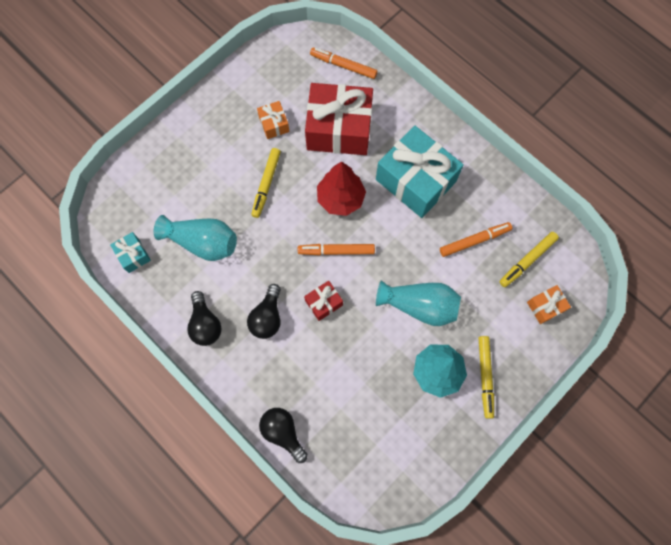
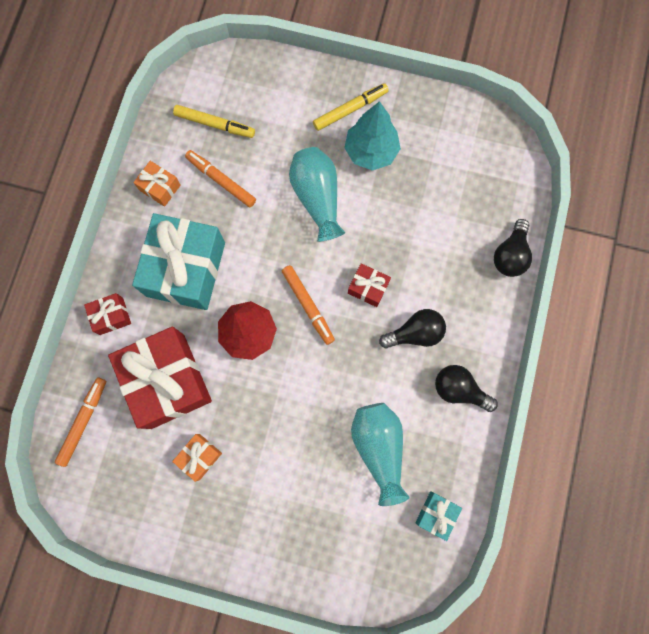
camera: 120 degrees left, 5 degrees up
black light bulb [187,291,222,346] -> black light bulb turned 105 degrees counterclockwise [435,365,498,412]
yellow marker [251,148,281,218] -> none
orange marker [310,47,378,79] -> orange marker turned 150 degrees counterclockwise [55,377,106,467]
orange gift [527,285,571,324] -> orange gift moved to [134,161,181,207]
none -> red gift [84,293,131,335]

